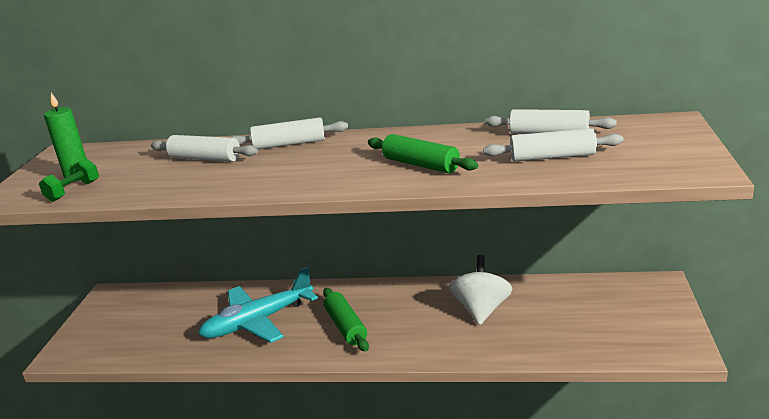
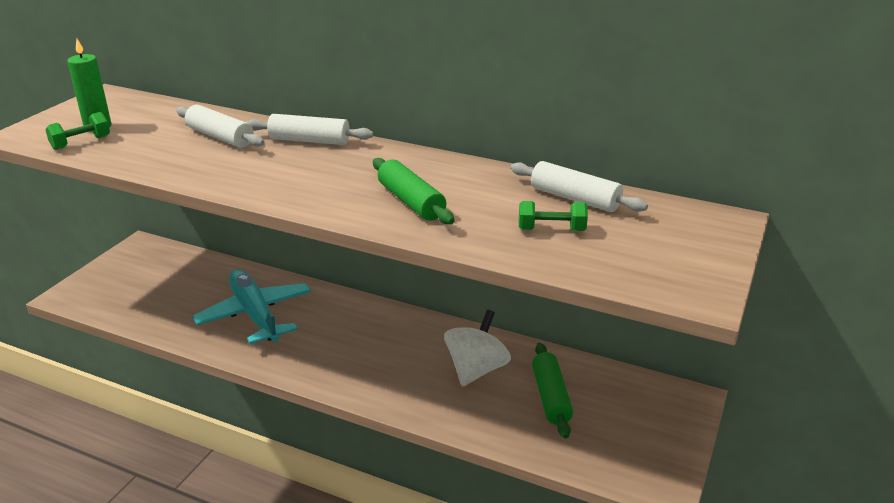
camera: 15 degrees right, 5 degrees up
turquoise plane [198,267,318,343] -> turquoise plane turned 75 degrees clockwise [193,269,311,344]
green rolling pin [323,288,369,352] -> green rolling pin moved to [532,343,573,438]
white rolling pin [483,128,624,162] -> green dumbbell [519,201,588,231]

